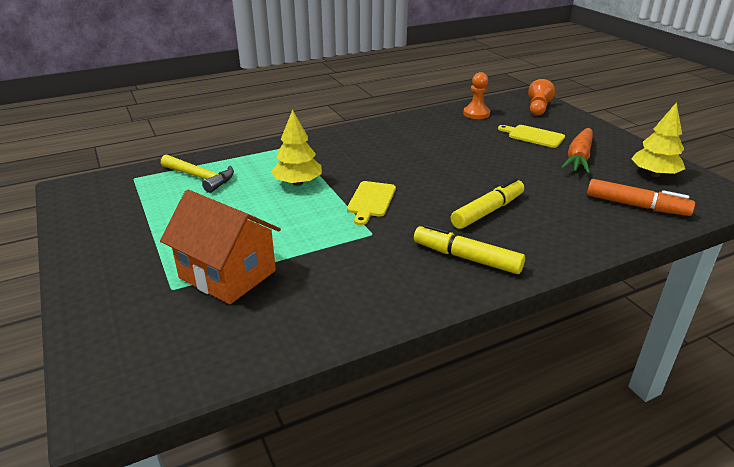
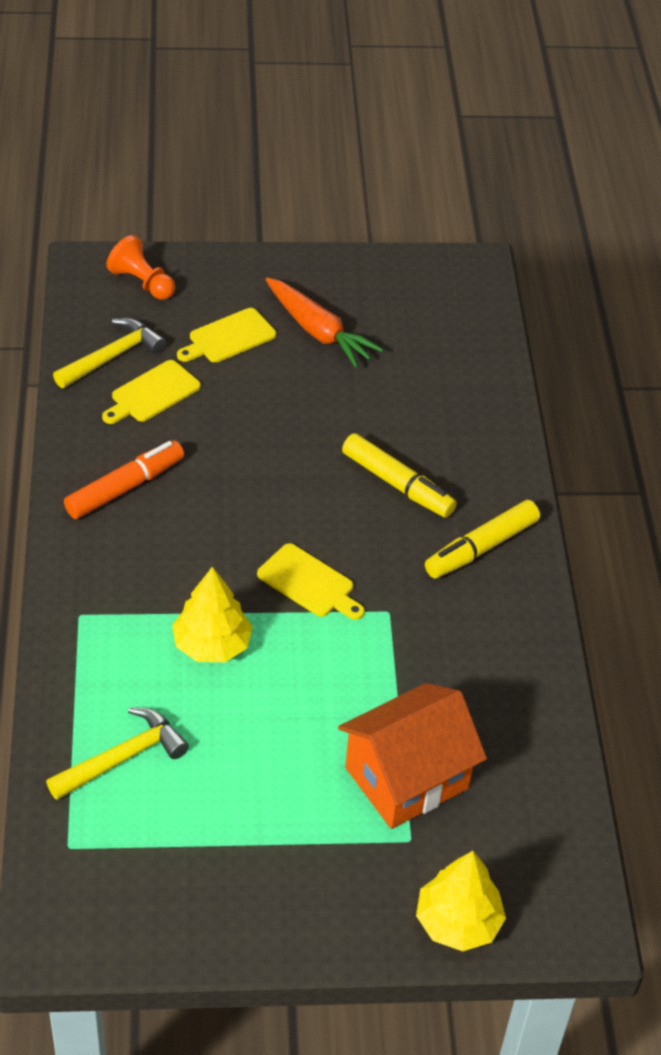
camera: 70 degrees left, 15 degrees up
yellow marker [451,178,524,229] -> yellow marker turned 150 degrees clockwise [342,433,457,518]
orange pawn [463,72,490,119] -> yellow hammer [53,318,166,388]
orange marker [587,179,695,216] -> orange marker moved to [64,441,184,519]
yellow tree [631,102,685,177] -> yellow tree moved to [416,851,506,951]
none -> yellow cutting board [102,360,201,424]

